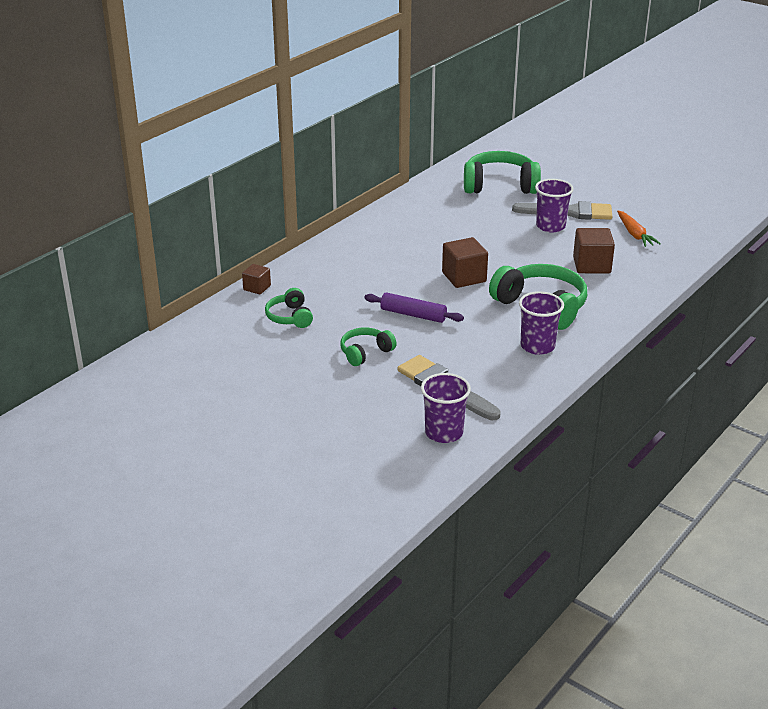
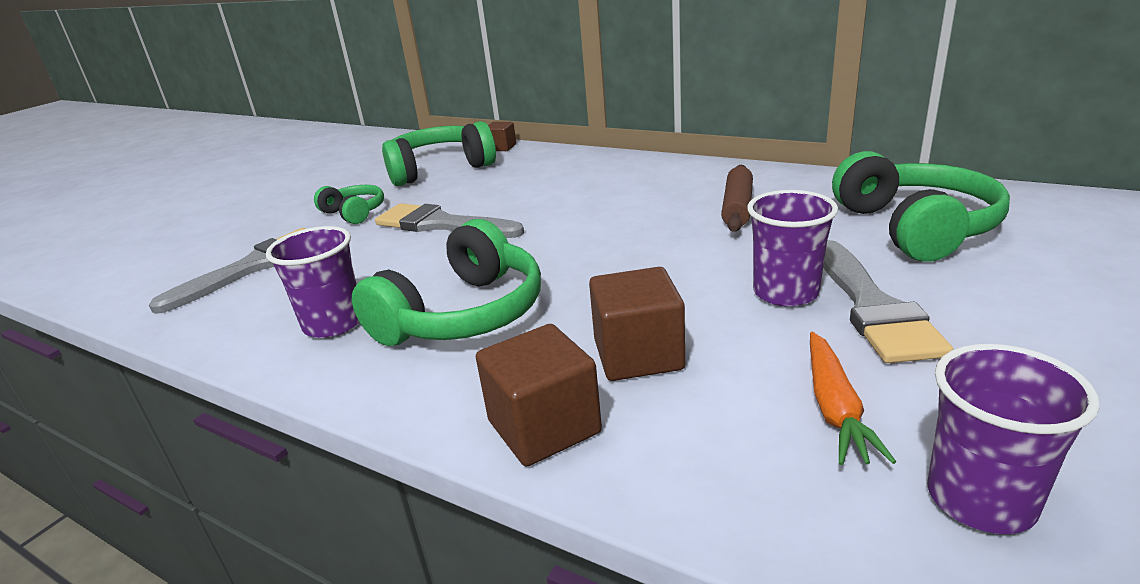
camera: 85 degrees right, 5 degrees down
green headphones [265,288,313,328] -> green headphones [382,121,496,186], size x1.84
purple rolling pin [364,292,464,323] -> grey brush [375,203,524,238]
purple cup [421,373,471,443] -> purple cup moved to [927,344,1100,534]
brown cube [442,237,488,288] -> brown cube moved to [476,324,602,467]
orange carrot [617,211,661,247] -> orange carrot turned 60 degrees counterclockwise [810,332,896,465]
none -> brown rolling pin [721,165,753,232]

